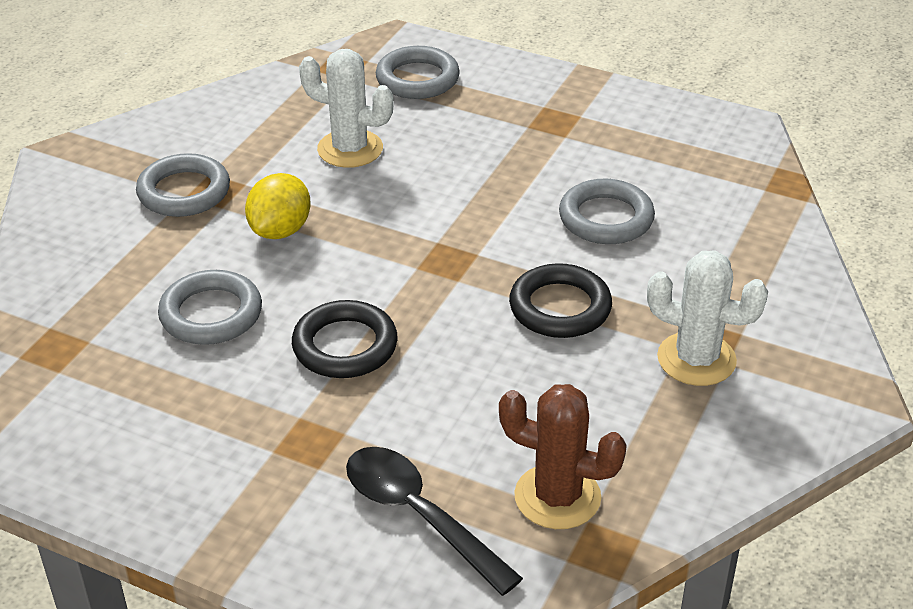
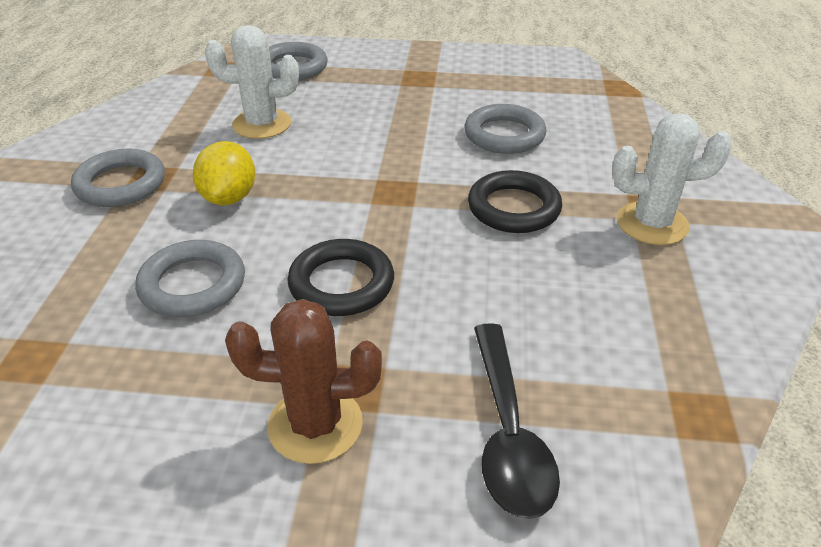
camera: 20 degrees left, 0 degrees up
black spoon [346,447,523,596] -> black spoon turned 120 degrees counterclockwise [474,323,560,519]
brown cactus [499,384,627,529] -> brown cactus moved to [225,299,382,464]

